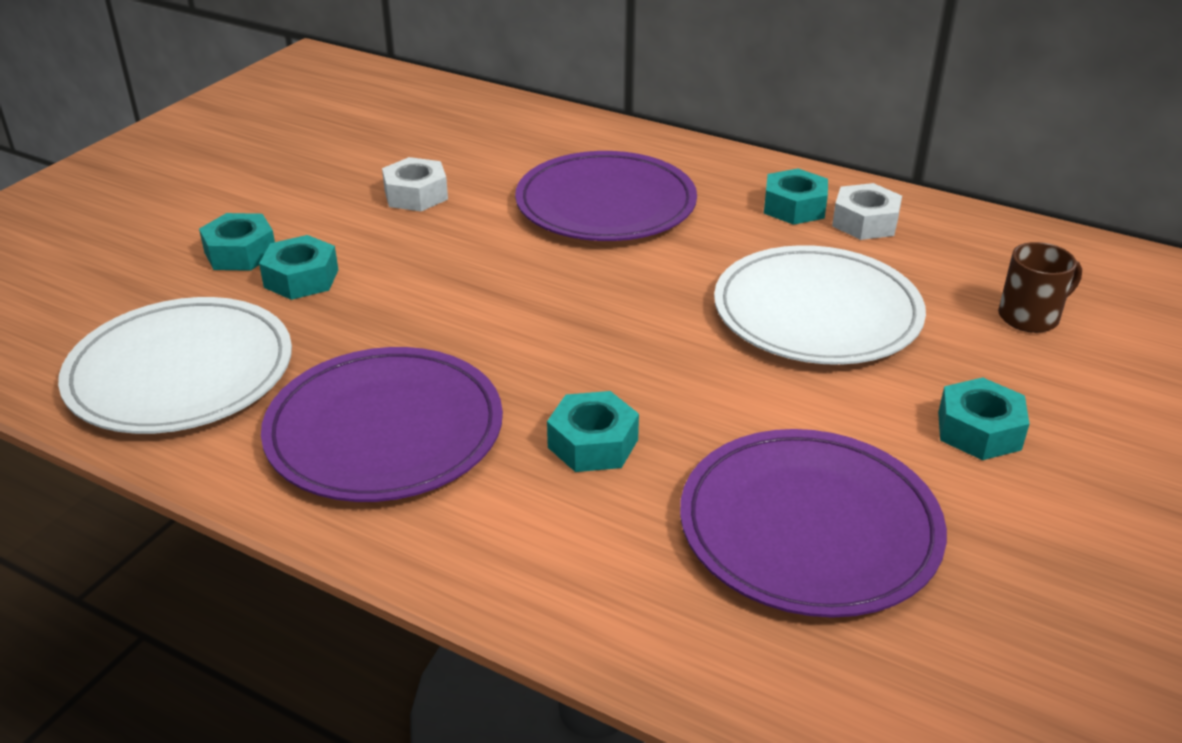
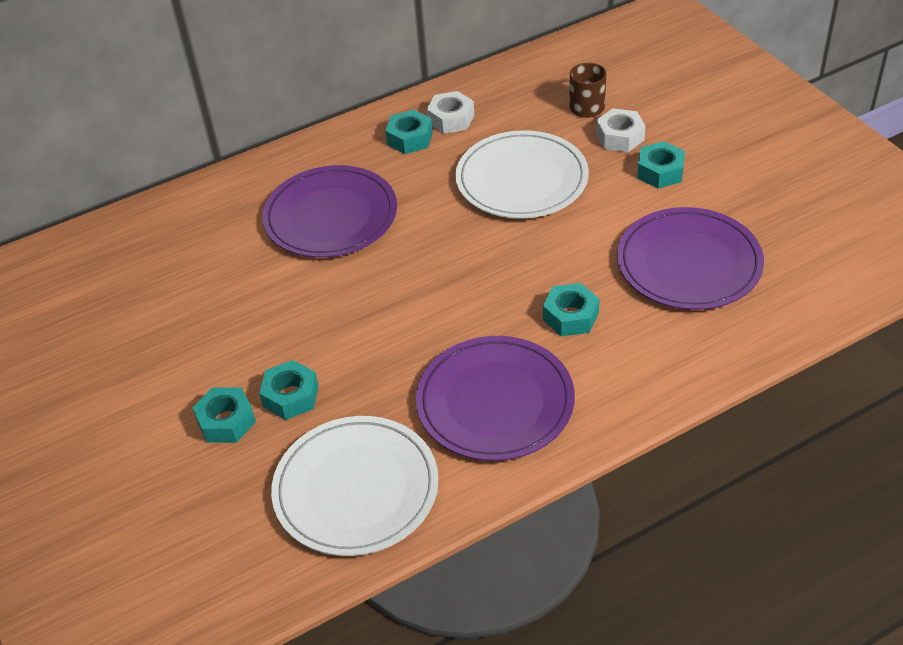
camera: 55 degrees left, 10 degrees up
white nut [382,157,448,211] -> white nut moved to [596,108,646,152]

